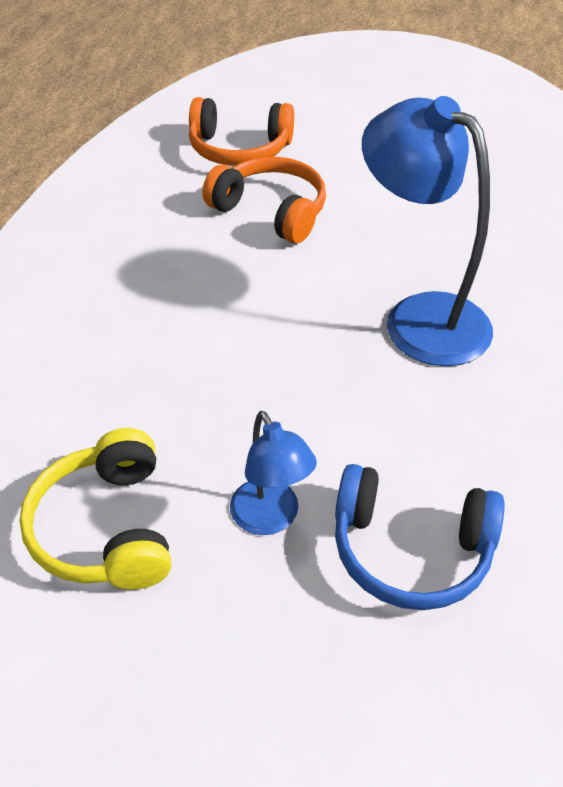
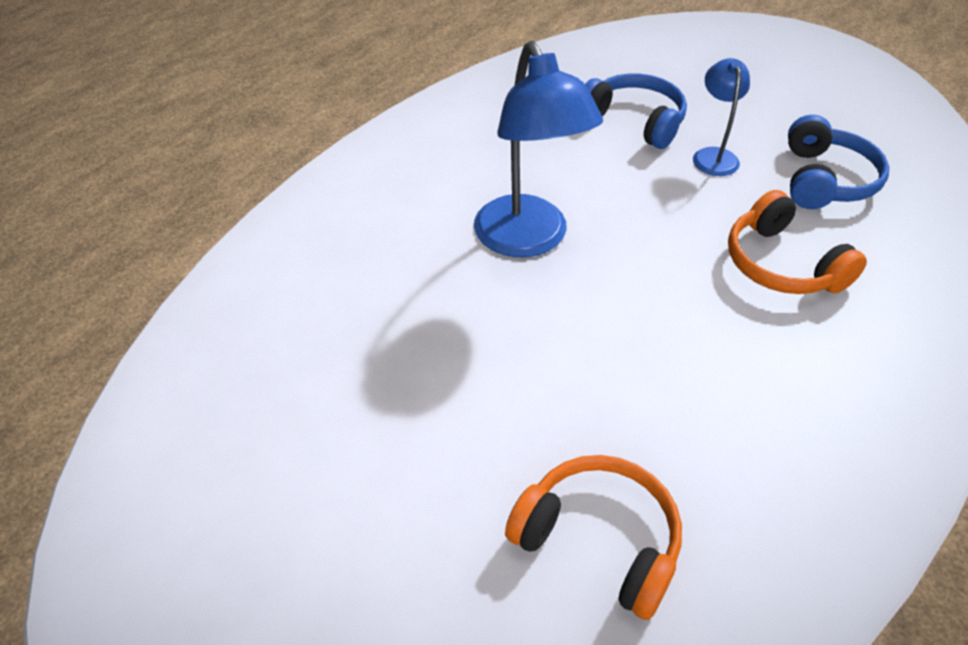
camera: 155 degrees left, 0 degrees up
yellow headphones [19,428,171,590] -> blue headphones [788,115,889,209]
orange headphones [202,157,326,244] -> orange headphones moved to [728,190,867,294]

